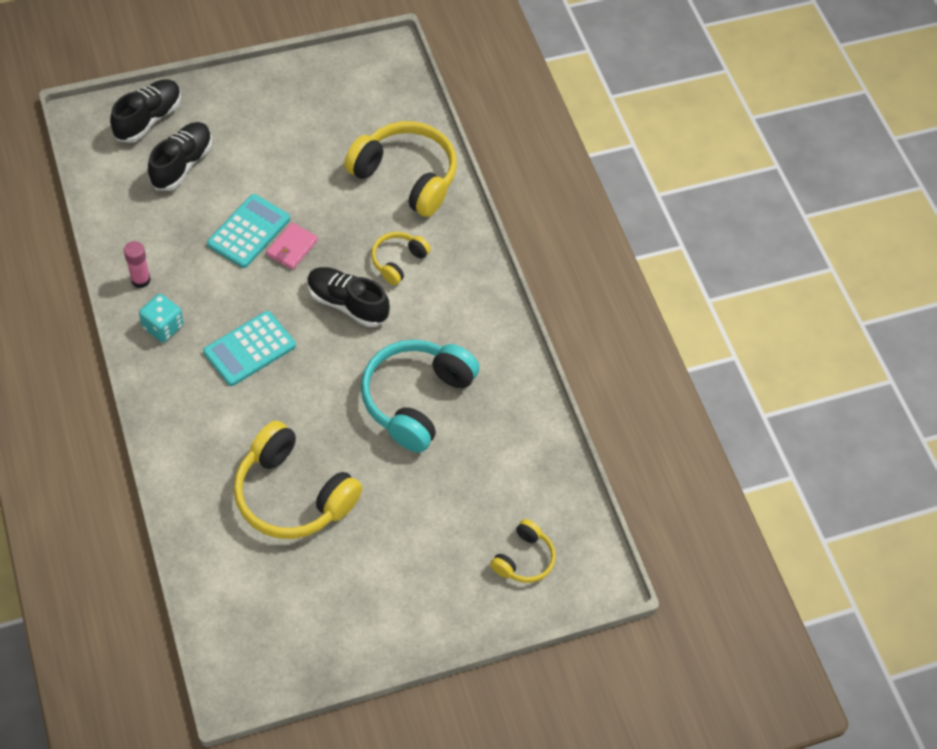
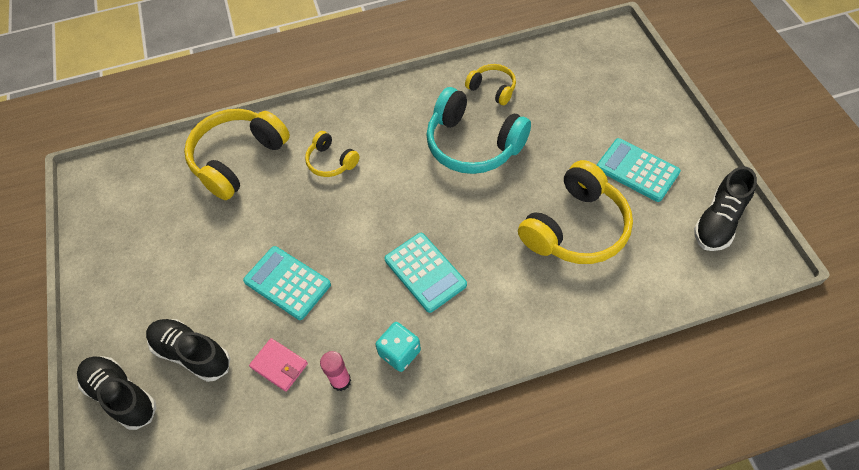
camera: 80 degrees left, 0 degrees up
pink wallet [266,222,318,270] -> pink wallet moved to [249,338,308,392]
black shoe [307,267,390,327] -> black shoe moved to [694,166,757,251]
yellow headphones [490,519,556,583] -> yellow headphones moved to [465,64,516,105]
none -> turquoise calculator [597,138,681,202]

